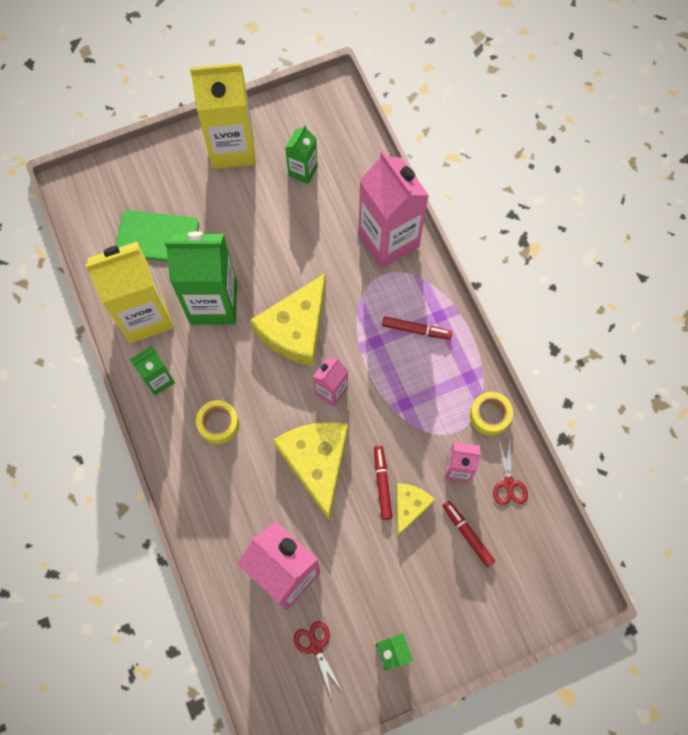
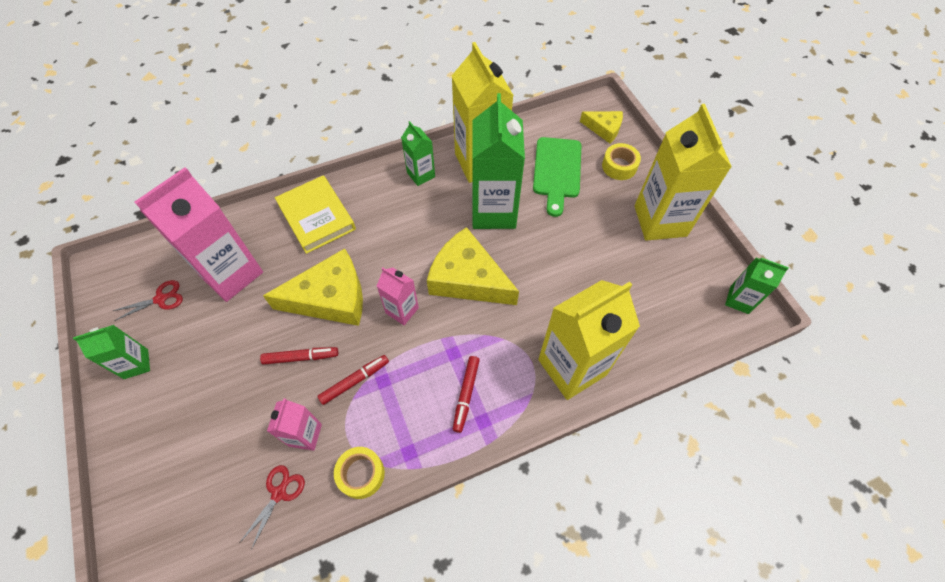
camera: 90 degrees right, 10 degrees down
yellow tape [196,400,239,444] -> yellow tape moved to [602,143,641,180]
green carton [285,125,318,184] -> green carton moved to [725,258,789,314]
pink carton [358,151,429,268] -> yellow carton [538,280,640,400]
yellow cheese [396,483,435,537] -> yellow cheese moved to [580,111,623,143]
red marker [442,501,495,567] -> red marker moved to [317,355,389,405]
red scissors [493,439,528,505] -> red scissors turned 120 degrees clockwise [240,465,305,550]
none -> yellow book [275,175,356,254]

